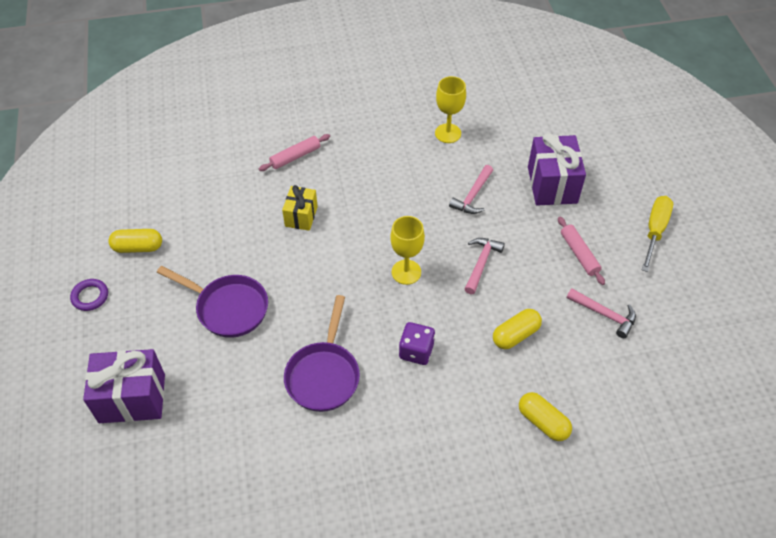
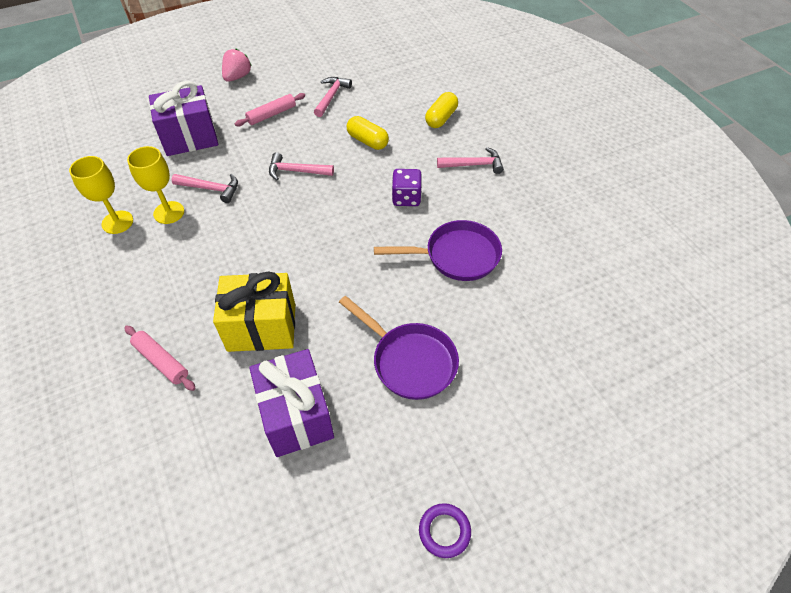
camera: 105 degrees left, 0 degrees up
purple gift [83,349,165,423] -> purple gift moved to [249,349,334,457]
yellow capsule [108,229,162,253] -> none
purple pan [157,266,268,338] -> purple pan turned 120 degrees clockwise [339,296,459,400]
yellow gift [282,185,318,231] -> yellow gift [213,271,295,352], size x1.68
yellow goblet [390,216,425,285] -> yellow goblet moved to [127,146,184,224]
yellow screwdriver [642,196,673,272] -> pink strawberry [222,48,252,82]
none -> pink hammer [437,147,504,174]

